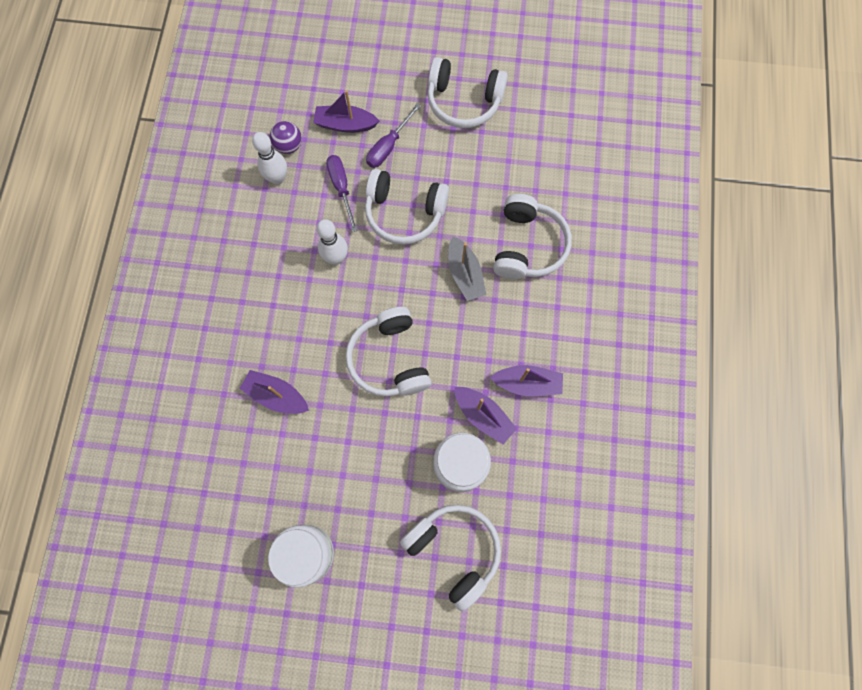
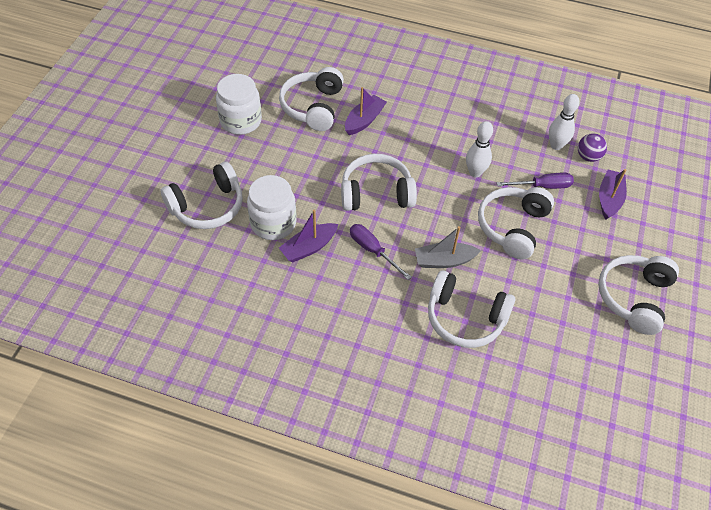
camera: 100 degrees right, 20 degrees down
purple screwdriver [366,104,421,168] -> purple screwdriver moved to [350,224,412,280]
purple boat [490,365,563,396] -> none
none -> white headphones [279,67,344,131]

